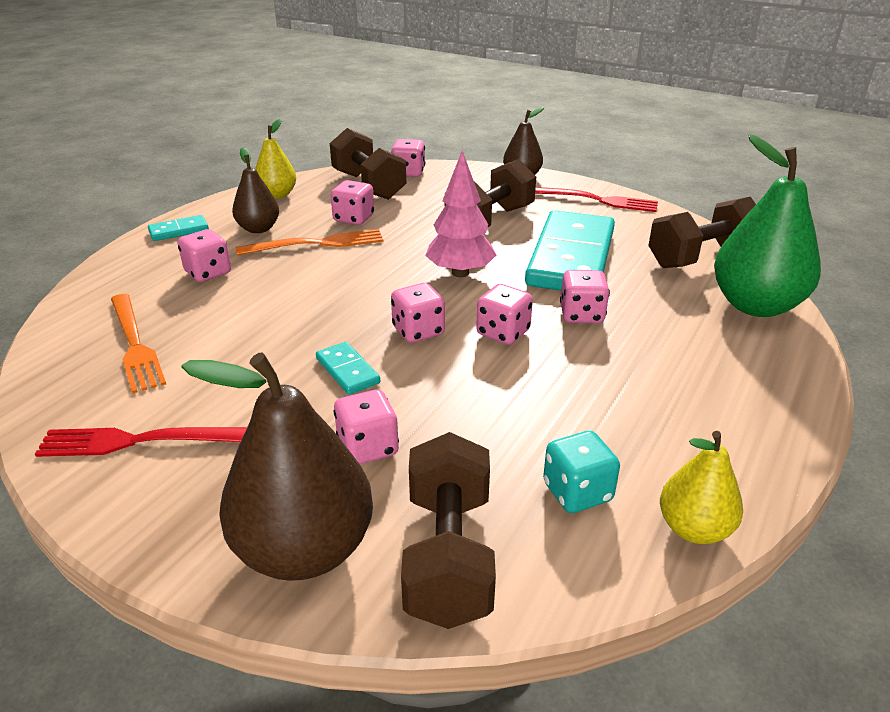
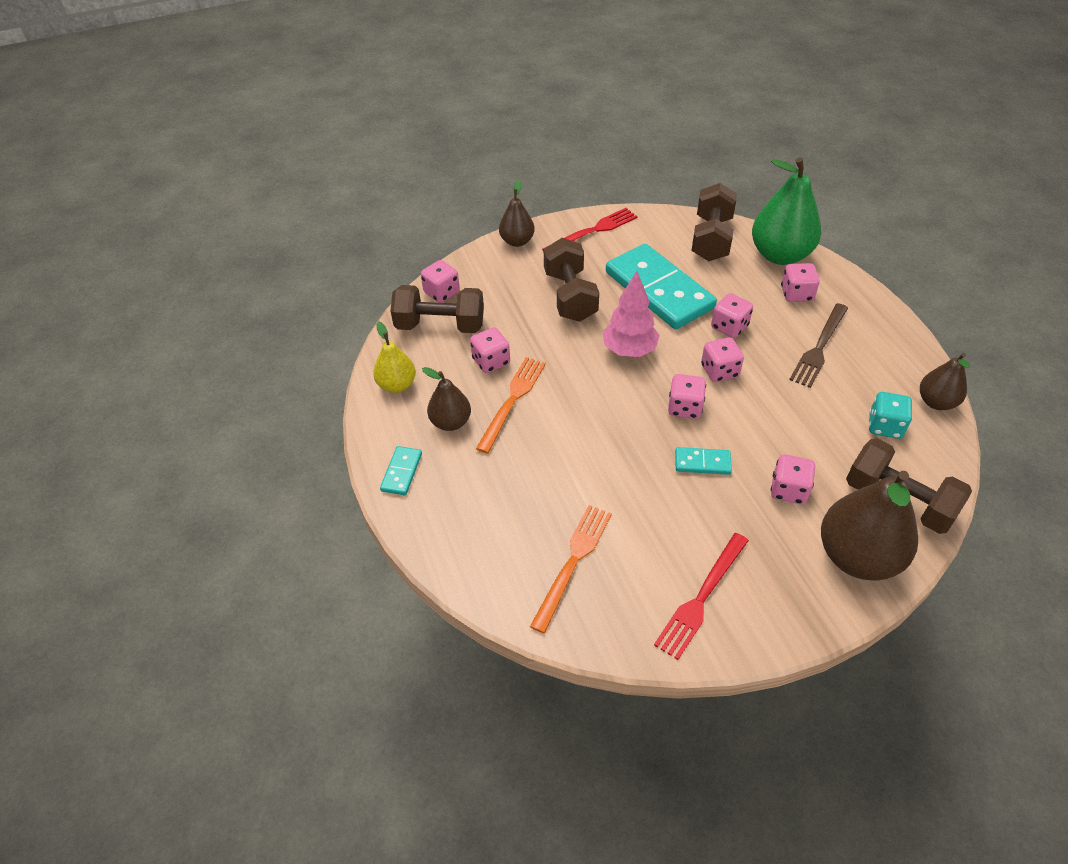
camera: 50 degrees left, 15 degrees up
orange fork [111,294,166,394] -> orange fork turned 75 degrees counterclockwise [530,505,612,633]
pink dice [178,229,231,282] -> pink dice moved to [781,263,820,302]
yellow pear [660,431,743,544] -> brown pear [920,353,970,410]
none -> brown fork [789,303,848,388]

